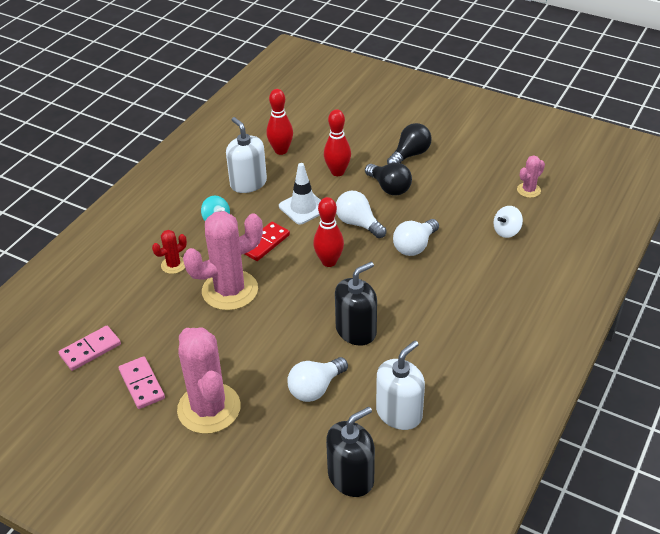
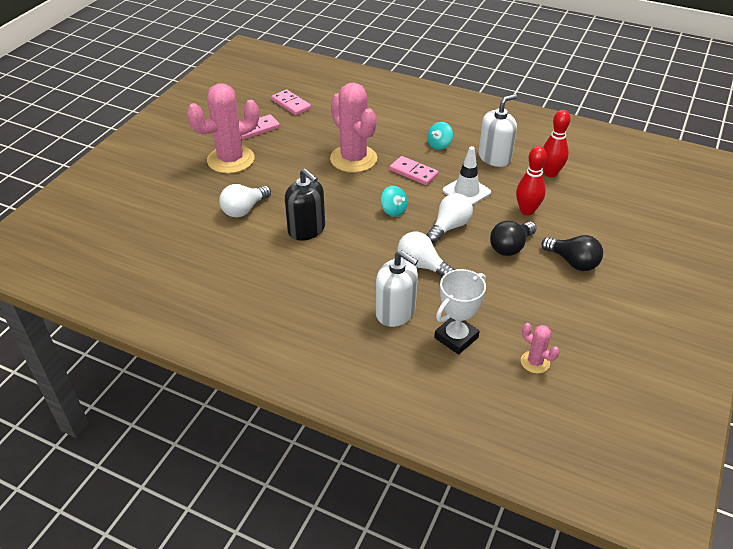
camera: 85 degrees right, 0 degrees up
red cactus [152,230,187,274] -> none
red domino [245,222,290,261] -> pink domino [389,156,439,185]
white light bulb [287,357,348,402] -> white light bulb turned 90 degrees counterclockwise [219,184,271,217]
red bowling pin [313,197,344,267] -> turquoise spinning top [381,186,407,217]
black soap dispenser [326,407,375,497] -> none
white soap dispenser [376,340,425,430] -> white soap dispenser moved to [376,250,418,327]
white spinning top [493,206,523,238] -> white trophy [434,269,486,355]

